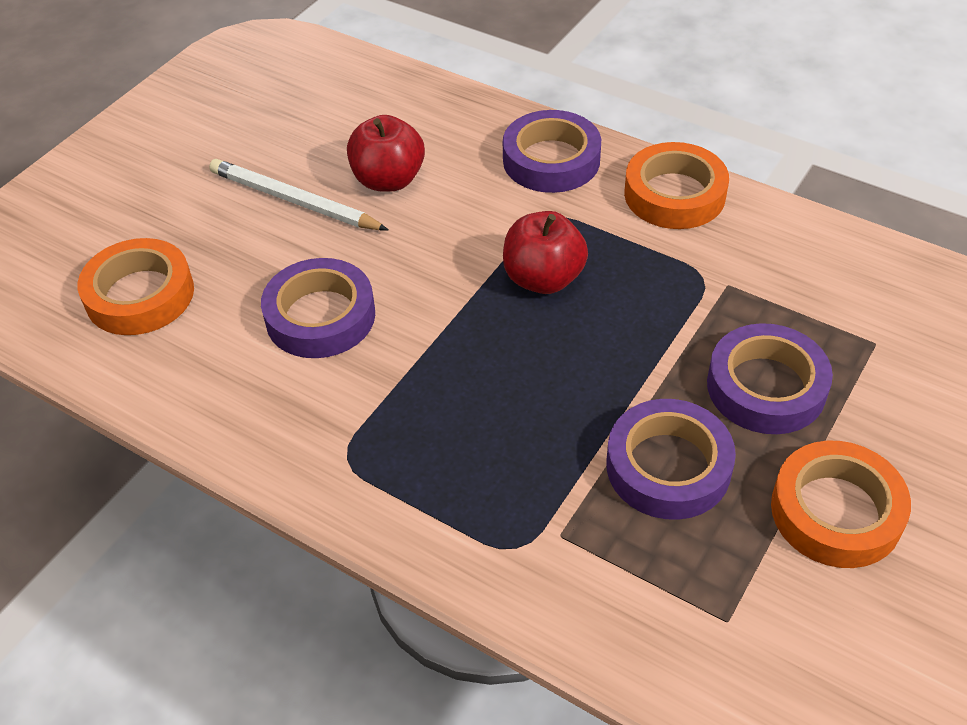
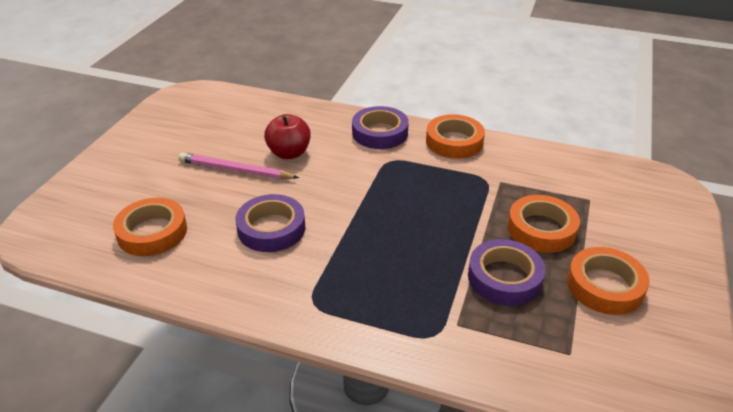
camera: 15 degrees left, 10 degrees down
white pencil [209,159,388,230] -> pink pencil [178,153,299,179]
red apple [503,211,588,294] -> none
purple tape [707,323,833,434] -> orange tape [507,195,580,253]

